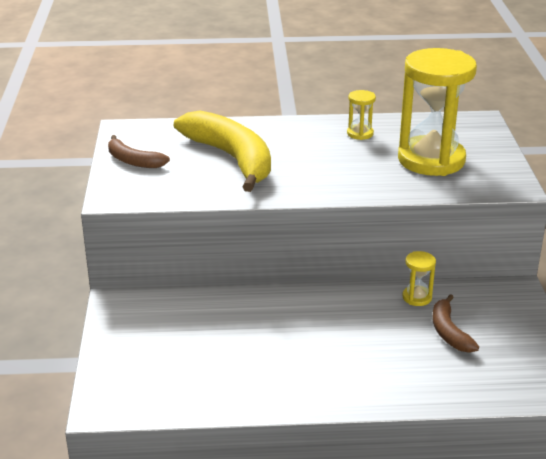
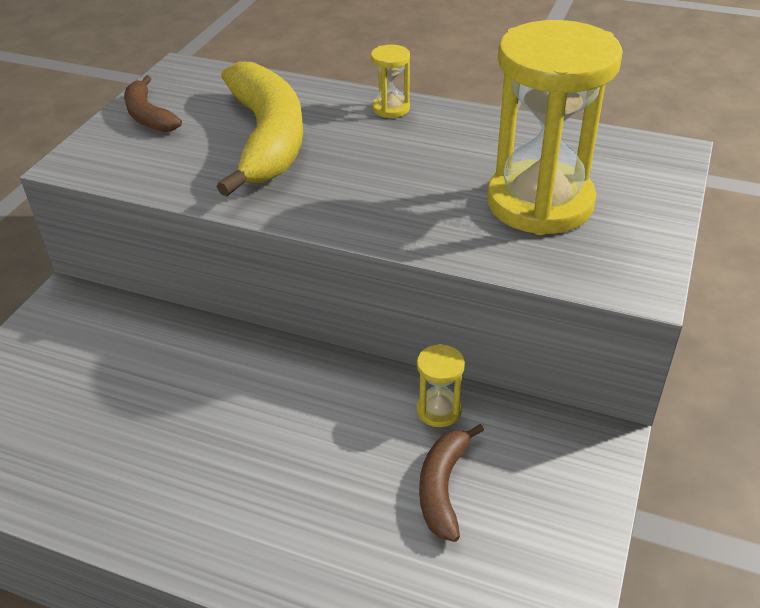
camera: 25 degrees right, 10 degrees up
yellow hourglass [347,90,376,140] -> yellow hourglass moved to [371,45,410,118]

